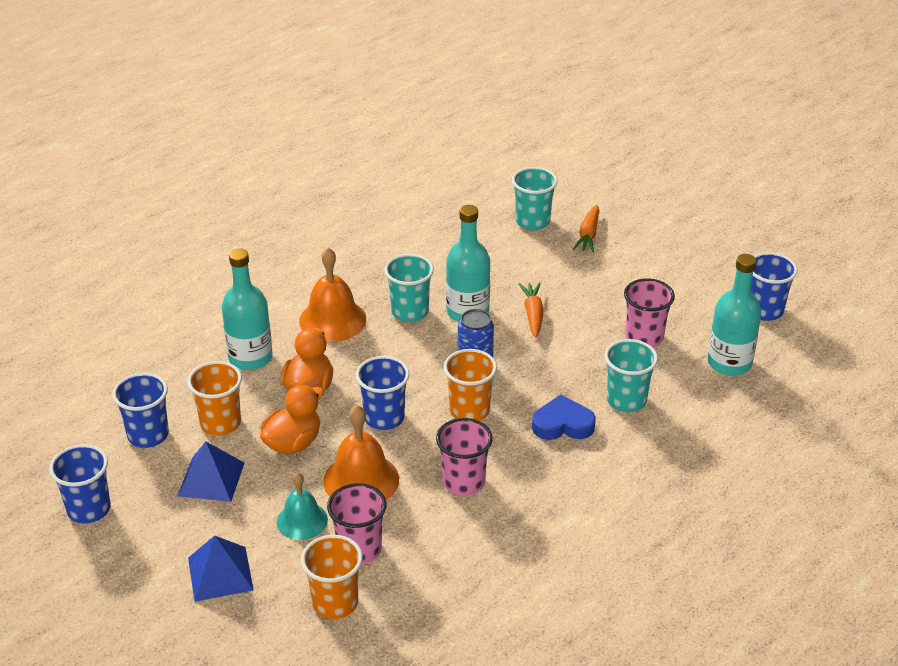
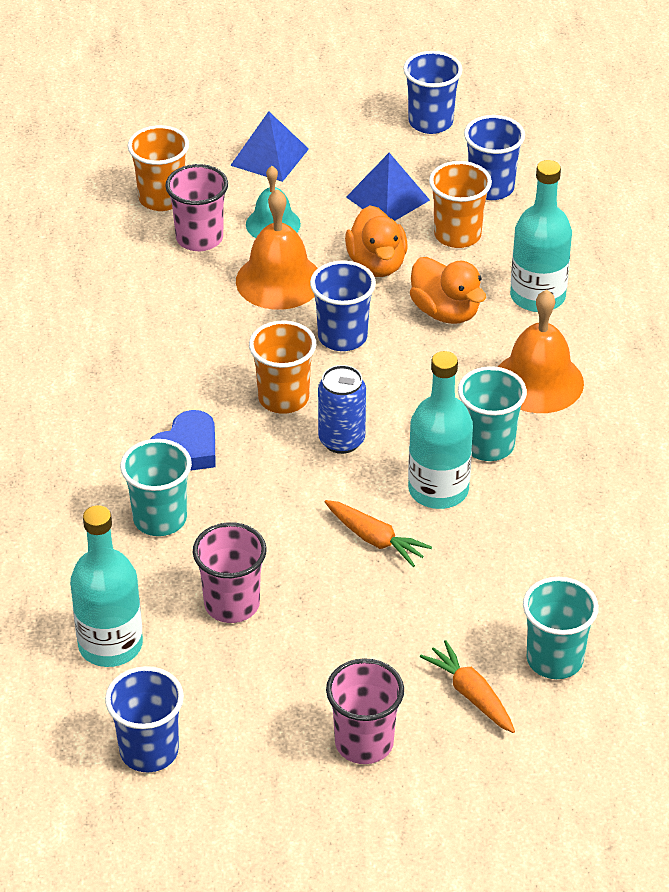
camera: 130 degrees right, 5 degrees up
pink cup [436,418,493,496] -> pink cup moved to [326,658,404,764]

